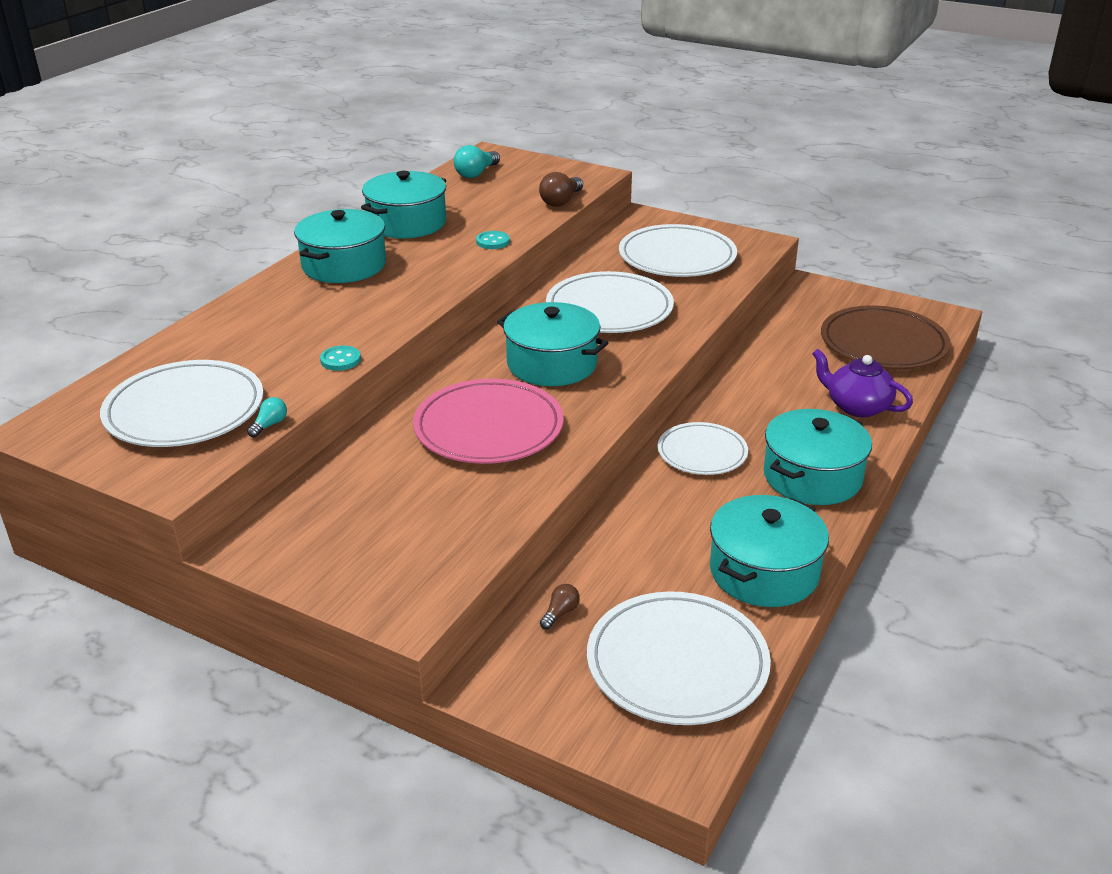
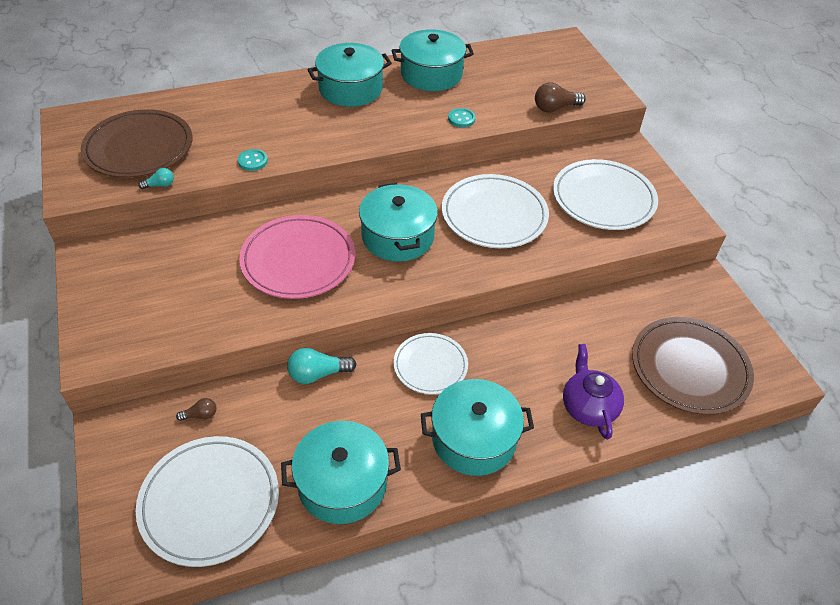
camera: 40 degrees right, 15 degrees up
white plate [100,360,264,447] -> brown plate [81,109,193,178]
turquoise light bulb [453,145,500,178] -> turquoise light bulb moved to [287,348,356,384]

